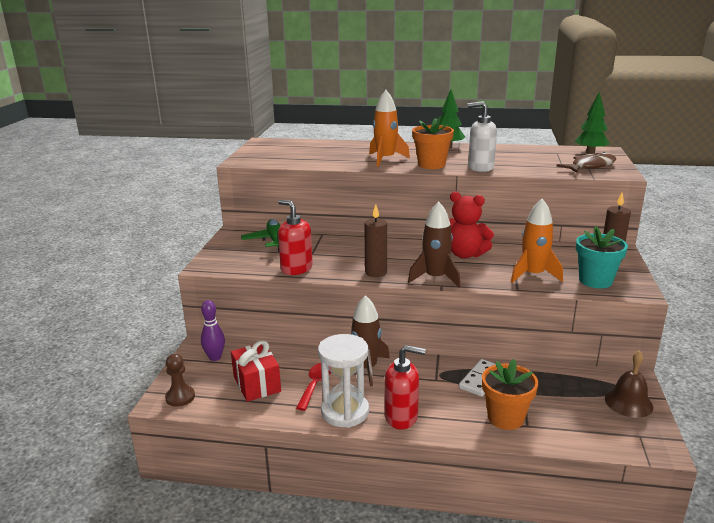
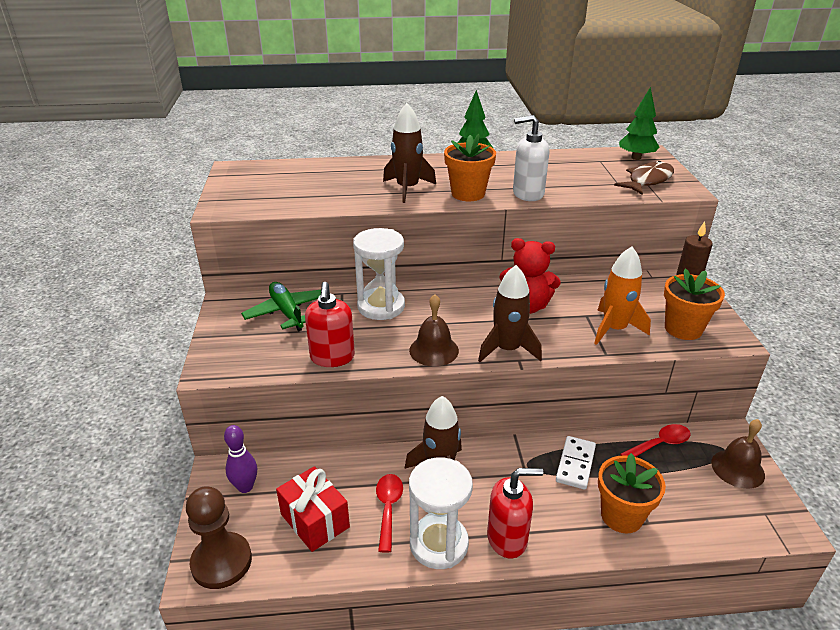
camera: 15 degrees left, 10 degrees up
brown pawn [165,354,195,407] -> brown pawn [186,486,252,589], size x1.59
red soap dispenser [278,200,313,275] -> red soap dispenser turned 120 degrees counterclockwise [305,282,355,367]
brown candle [364,204,387,277] -> brown bell [409,294,459,366]
orange rocket [369,90,410,167] -> brown rocket [383,103,436,203]
turquoise flower pot [576,226,628,288] -> orange flower pot [664,269,725,340]
none -> white hourglass [353,228,405,320]
none -> red spoon [620,424,691,457]

